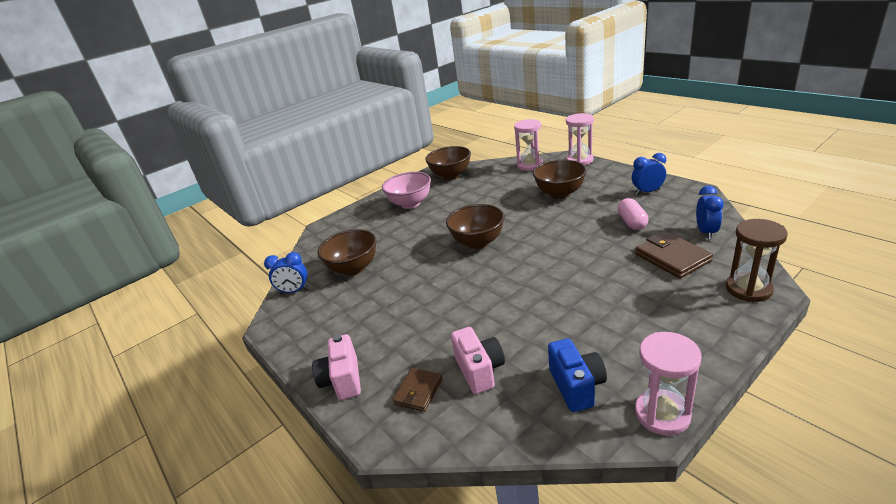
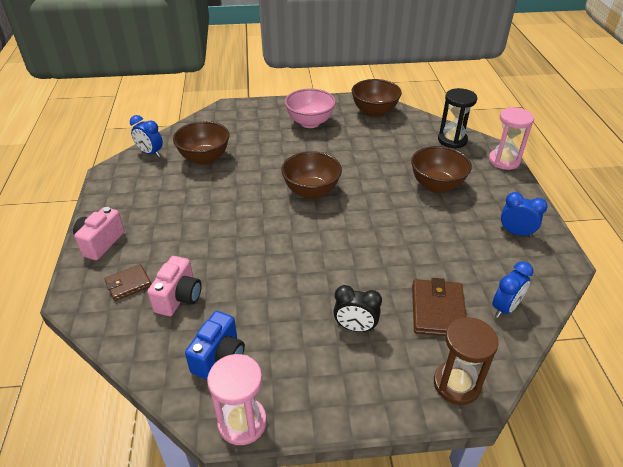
camera: 30 degrees right, 10 degrees up
pink hourglass [514,119,543,171] -> black hourglass [438,88,477,149]
pink capsule [617,198,648,230] -> none
none -> black clock [333,285,382,332]

